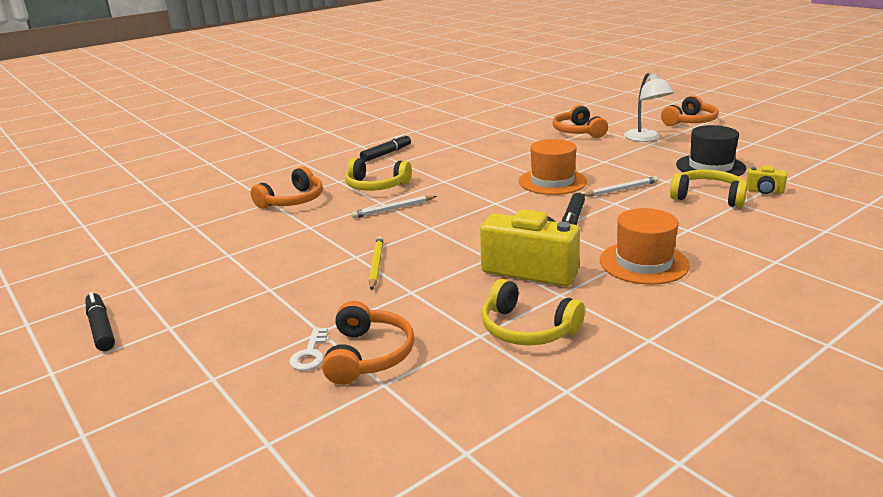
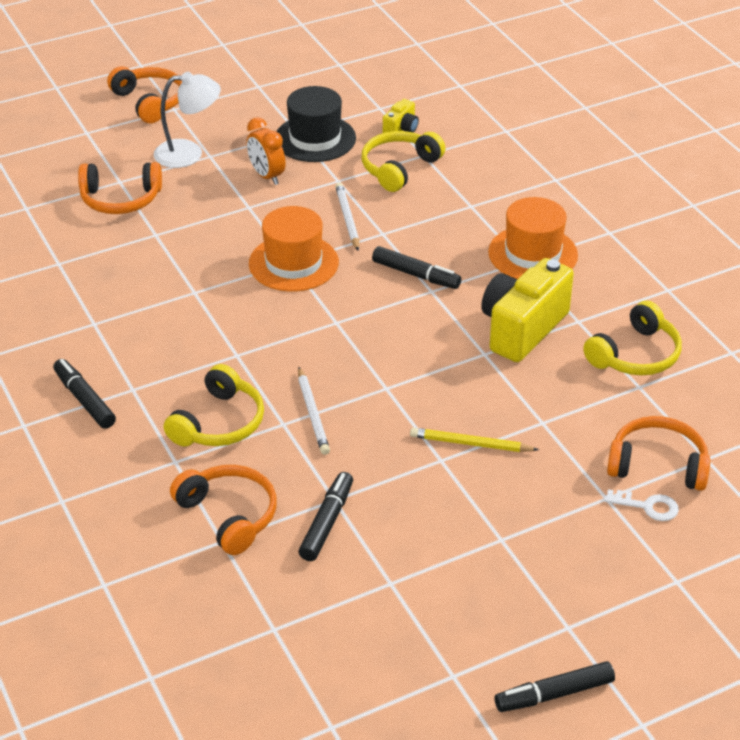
camera: 80 degrees left, 15 degrees up
none -> orange clock [247,117,286,185]
none -> black marker [299,472,353,561]

